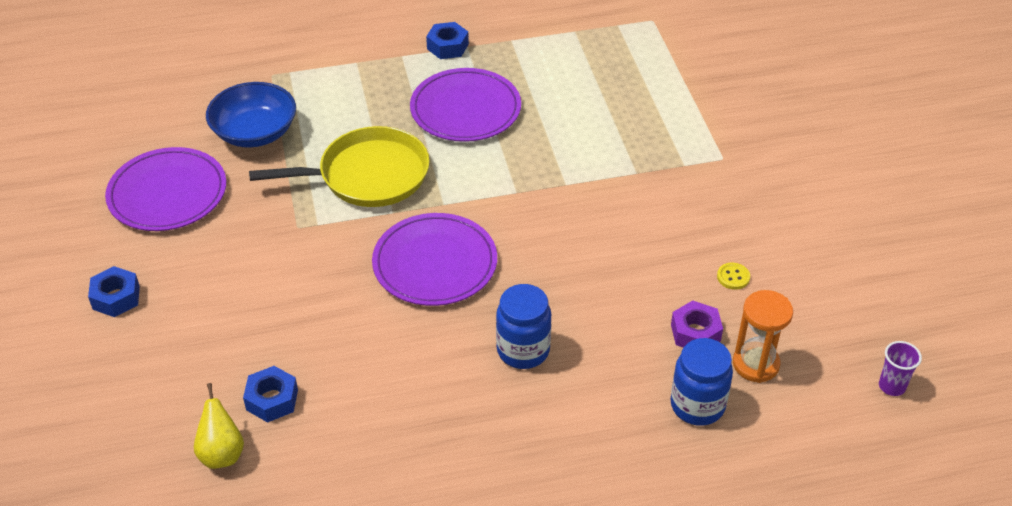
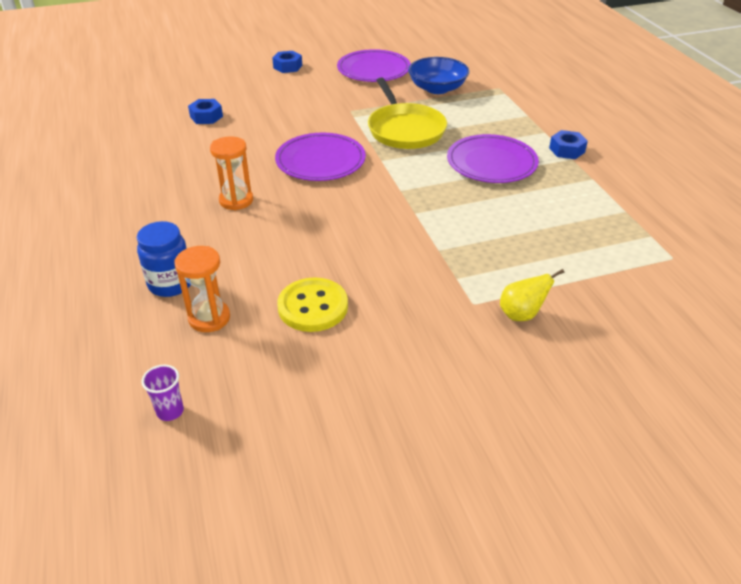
camera: 85 degrees right, 5 degrees down
yellow pear [194,383,244,469] -> yellow pear moved to [500,269,564,321]
blue jar [496,284,551,369] -> orange hourglass [210,136,253,210]
purple nut [671,300,723,348] -> none
yellow button [717,263,750,290] -> yellow button [277,277,348,332], size x2.32

